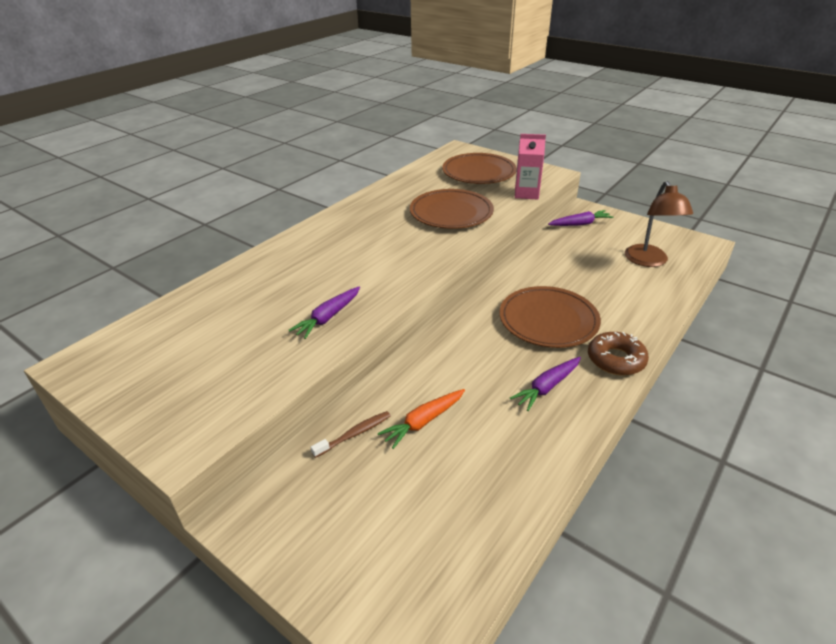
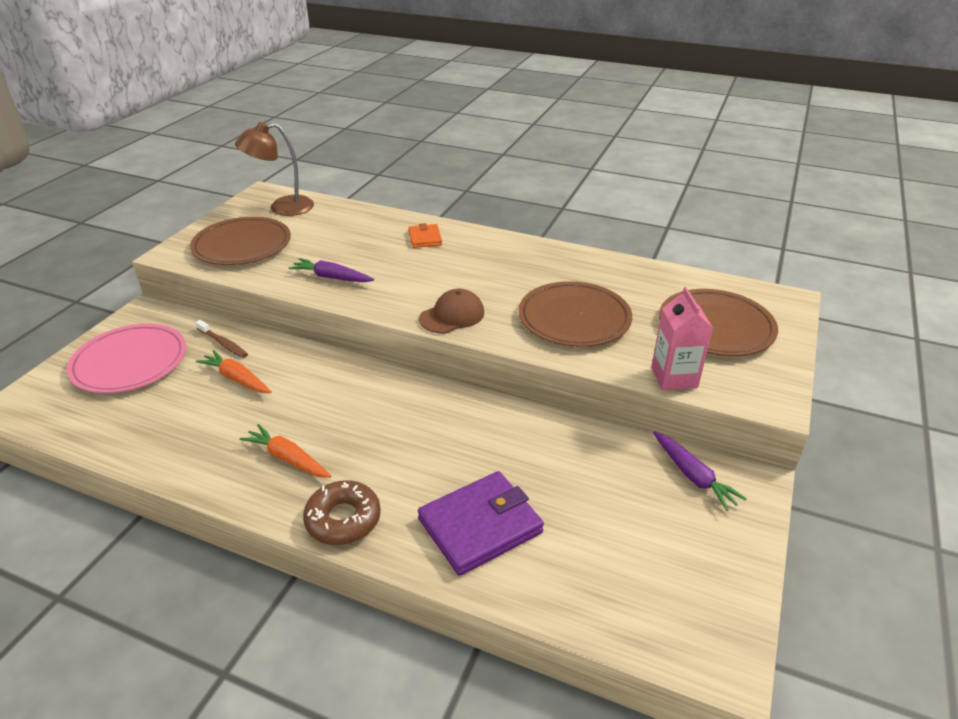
camera: 75 degrees right, 0 degrees up
brown plate [500,286,601,348] -> brown plate moved to [190,217,291,265]
purple carrot [510,357,581,411] -> orange carrot [239,424,331,478]
brown lamp [625,181,693,267] -> brown lamp moved to [235,122,314,216]
none -> pink plate [67,324,186,393]
none -> orange wallet [408,223,442,248]
none -> purple wallet [418,471,544,576]
none -> brown cap [419,289,484,333]

